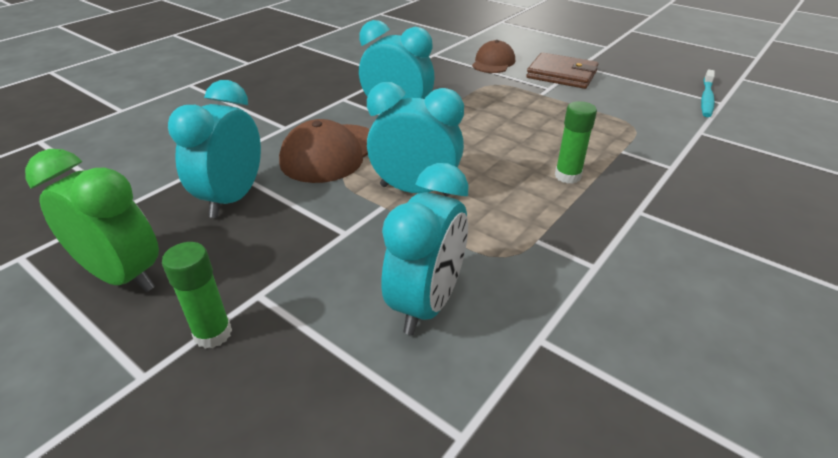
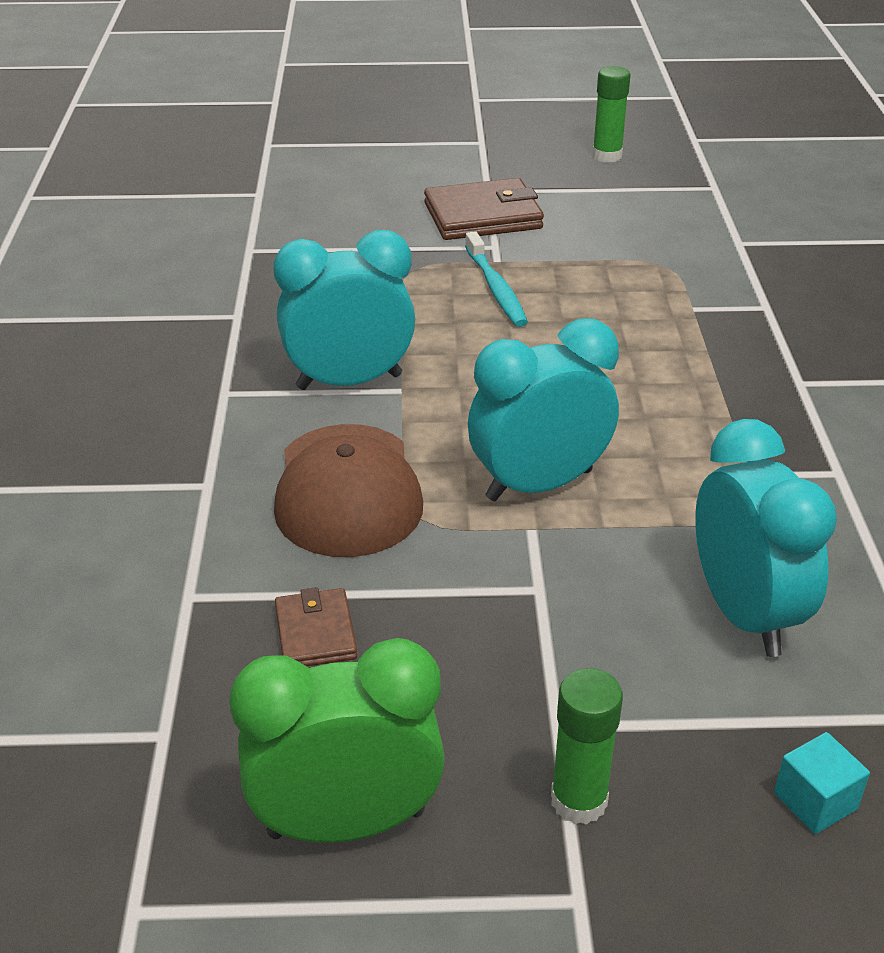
camera: 40 degrees left, 0 degrees up
turquoise clock [168,80,261,218] -> brown wallet [275,587,357,666]
brown cap [472,40,515,73] -> none
green glue stick [555,101,597,184] -> green glue stick moved to [592,66,631,163]
turquoise toothbrush [701,70,715,117] -> turquoise toothbrush moved to [465,231,528,327]
none -> turquoise cube [774,732,870,834]

